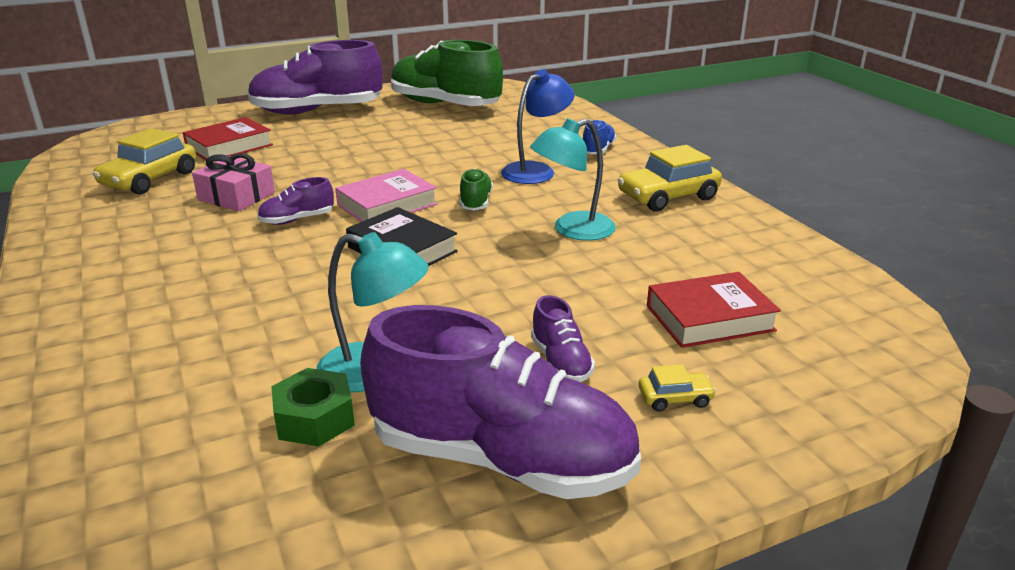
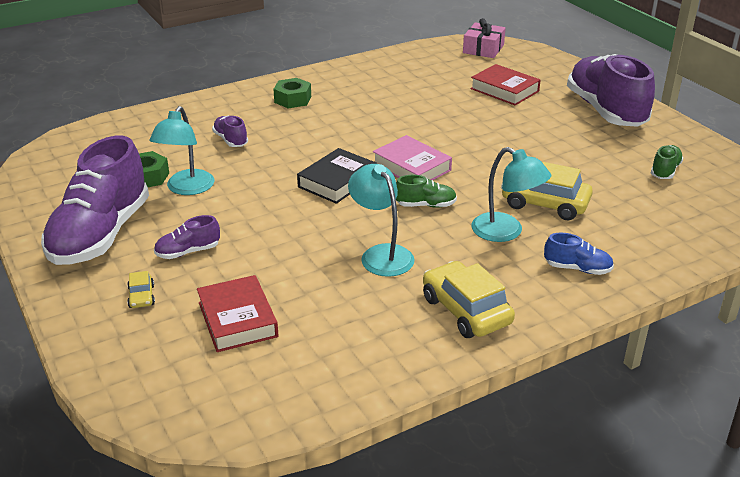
camera: 85 degrees right, 5 degrees up
yellow car [93,128,196,195] -> yellow car moved to [501,162,593,220]
pink gift [192,154,275,211] -> pink gift moved to [463,18,506,58]
purple shoe [257,177,334,225] -> purple shoe moved to [212,116,248,147]
green shoe [391,40,503,106] -> green shoe [651,145,684,179], size x0.43
blue lamp [501,69,575,184] -> turquoise lamp [471,147,551,242]
none -> green nut [273,78,311,109]

